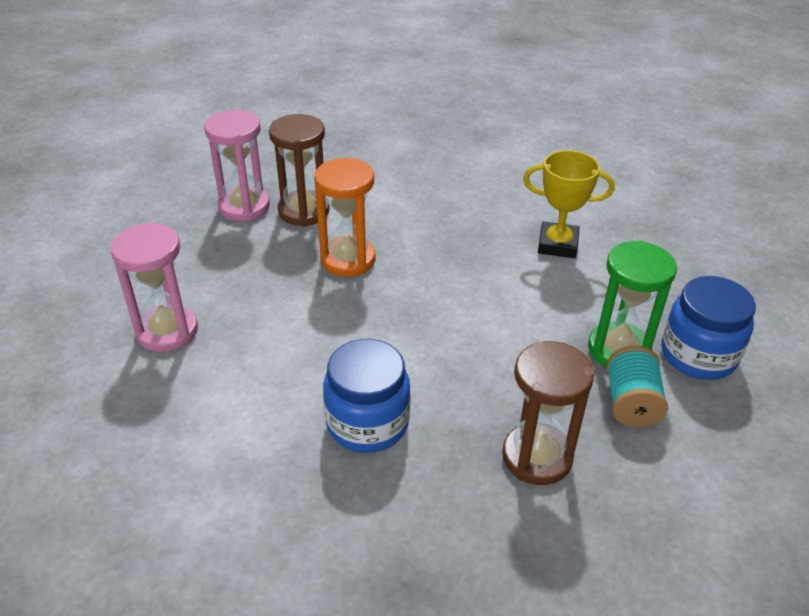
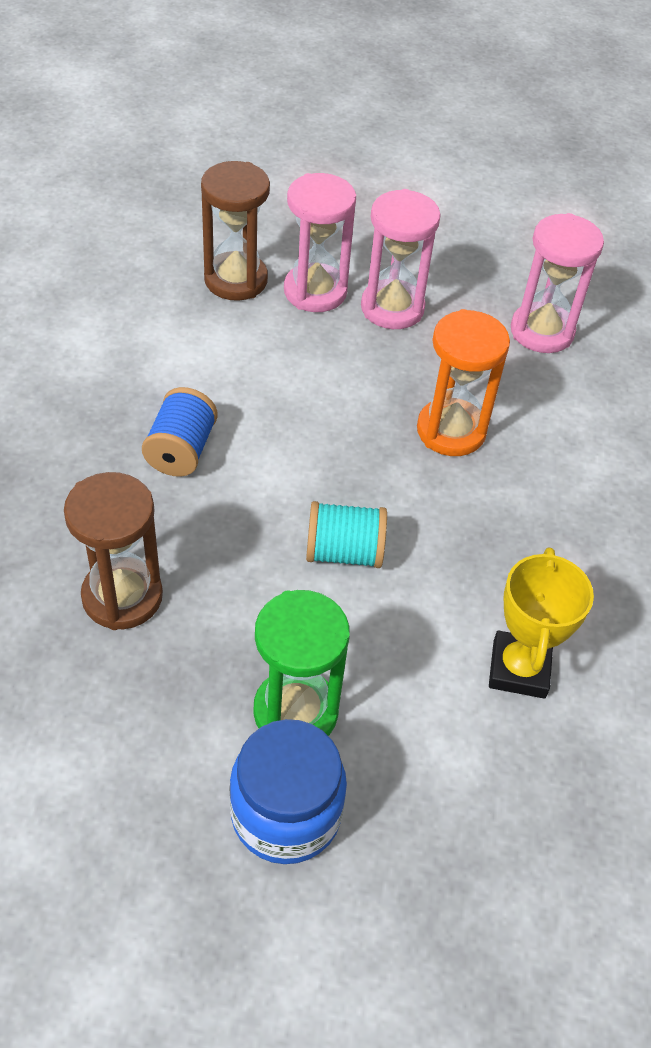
camera: 85 degrees right, 10 degrees up
brown hourglass [269,114,330,227] -> brown hourglass moved to [201,161,270,301]
blue jar [323,339,411,453] -> blue spool [142,387,218,477]
turquoise spool [607,346,668,428] -> turquoise spool moved to [306,501,387,568]
none -> pink hourglass [361,189,441,329]

